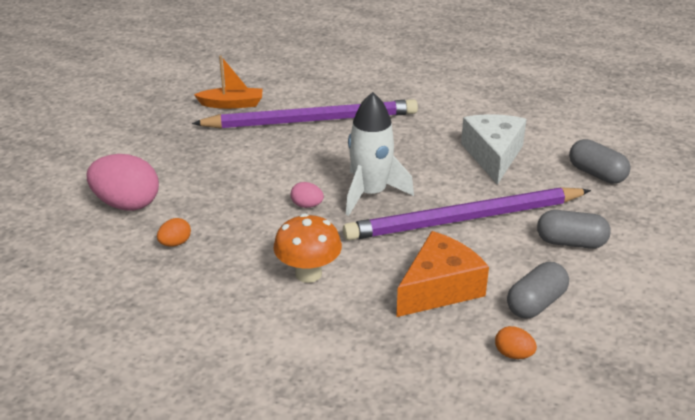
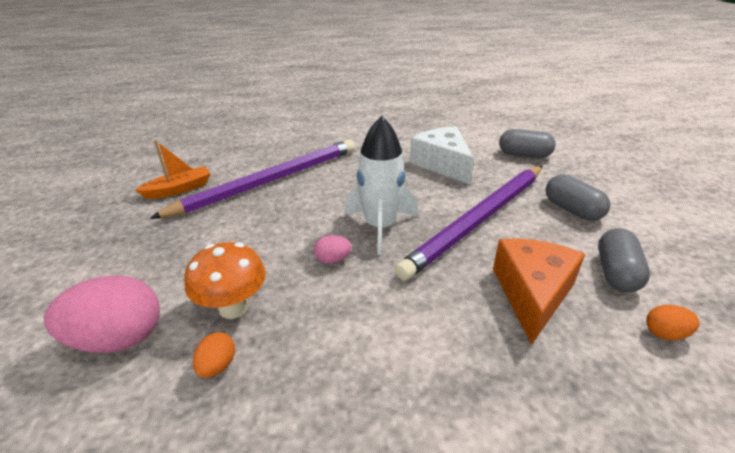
camera: 30 degrees left, 0 degrees up
orange mushroom [274,214,342,283] -> orange mushroom moved to [185,242,266,319]
grey capsule [537,210,611,249] -> grey capsule turned 75 degrees clockwise [546,175,610,221]

